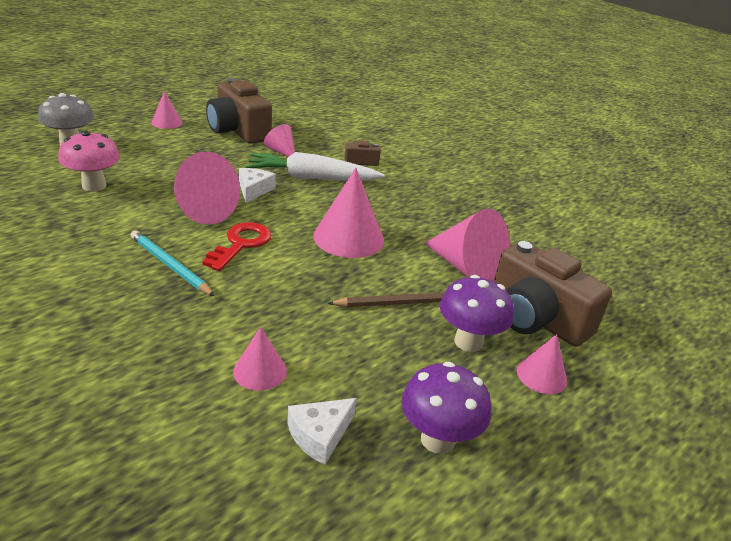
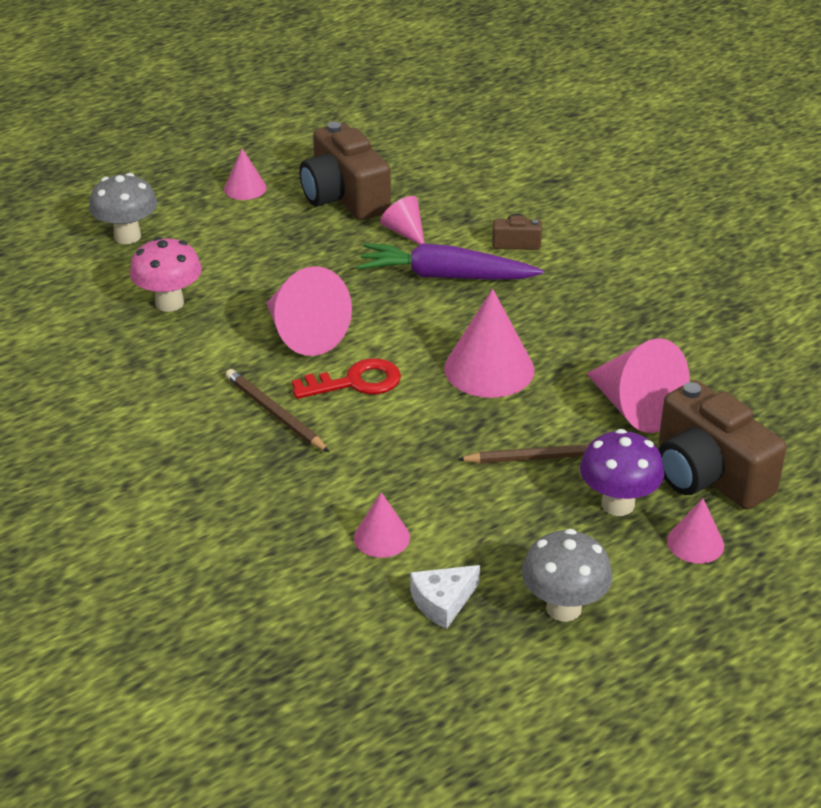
camera: 10 degrees right, 5 degrees up
turquoise pencil [131,230,215,296] -> brown pencil [226,369,329,452]
red key [202,222,272,271] -> red key turned 45 degrees clockwise [292,358,401,399]
white cheese [239,168,276,203] -> none
white carrot [246,152,385,181] -> purple carrot [357,243,543,280]
purple mushroom [402,361,491,454] -> grey mushroom [522,529,613,622]

